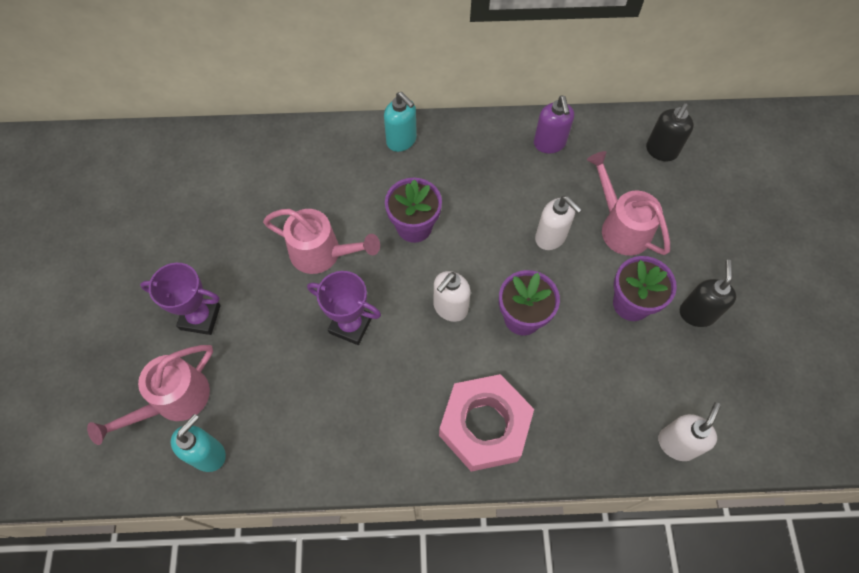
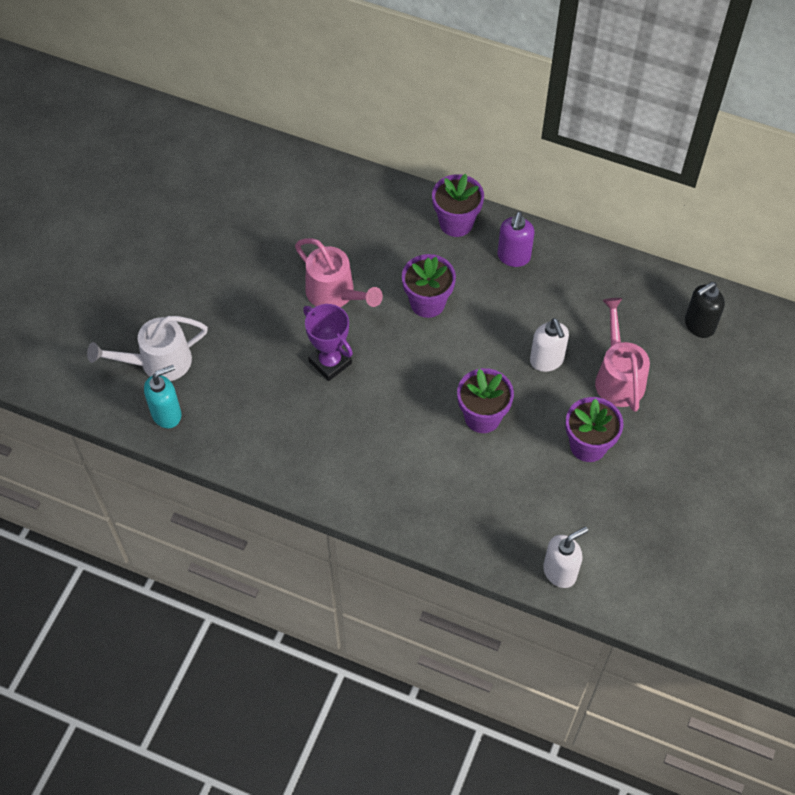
camera: 25 degrees right, 5 degrees down
pink watering can [87,345,213,445] -> white watering can [87,316,208,381]
purple trophy [140,263,221,335] -> none
turquoise soap dispenser [384,92,417,152] -> purple flower pot [432,174,484,237]
white soap dispenser [434,271,471,322] -> none
pink nut [439,374,534,472] -> none
purple soap dispenser [534,96,574,154] -> purple soap dispenser moved to [497,212,535,267]
black soap dispenser [680,260,736,327] -> none

